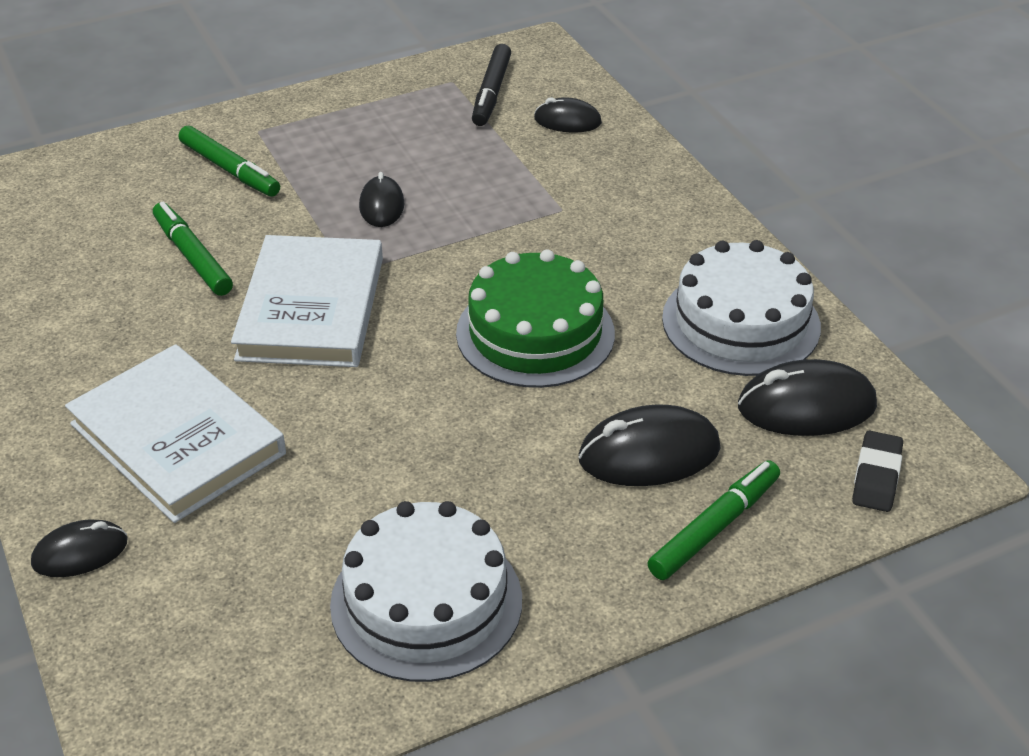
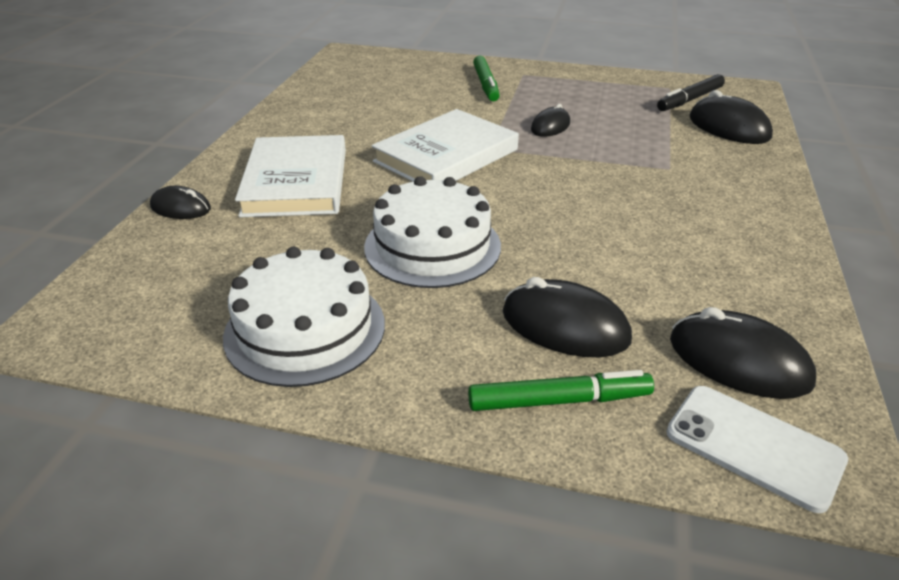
camera: 40 degrees right, 5 degrees down
green marker [153,202,233,296] -> none
green cake [456,250,615,388] -> none
black mouse [534,97,602,133] -> black mouse [690,90,773,144], size x1.63
white cake [662,240,821,376] -> white cake moved to [364,176,501,288]
black eraser [852,431,903,512] -> white phone [666,386,848,513]

